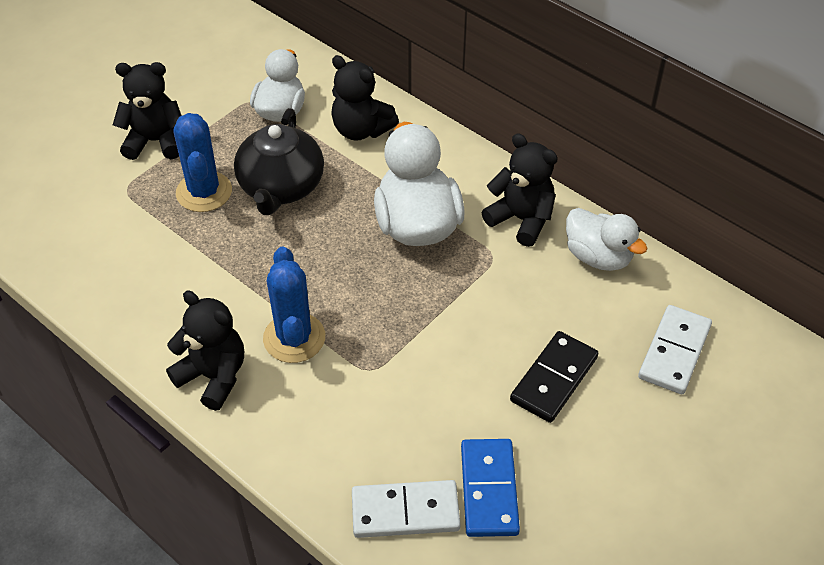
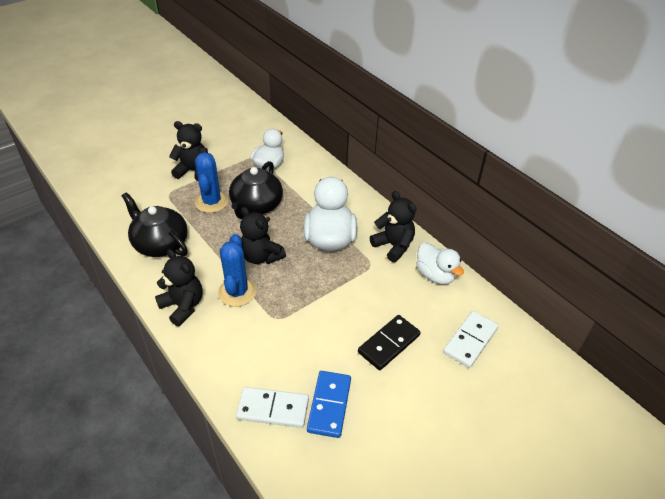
camera: 10 degrees right, 5 degrees down
black teddy bear [331,55,399,141] -> black teddy bear moved to [240,207,286,264]
none -> black teapot [122,192,188,257]

